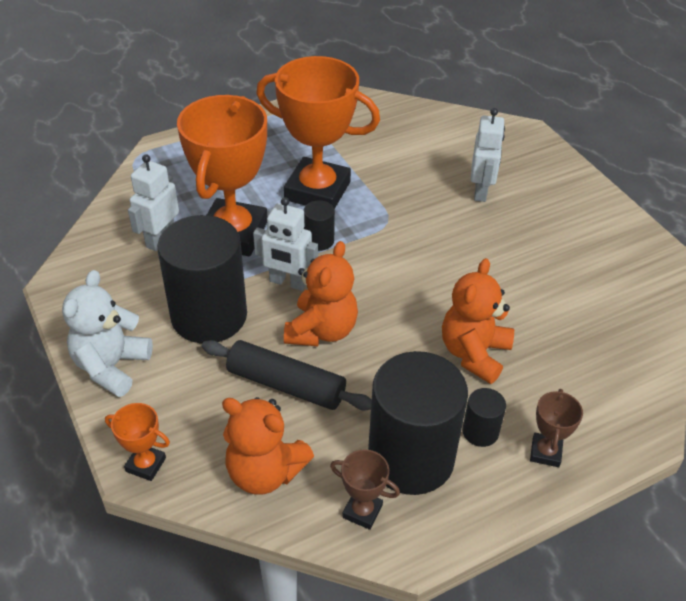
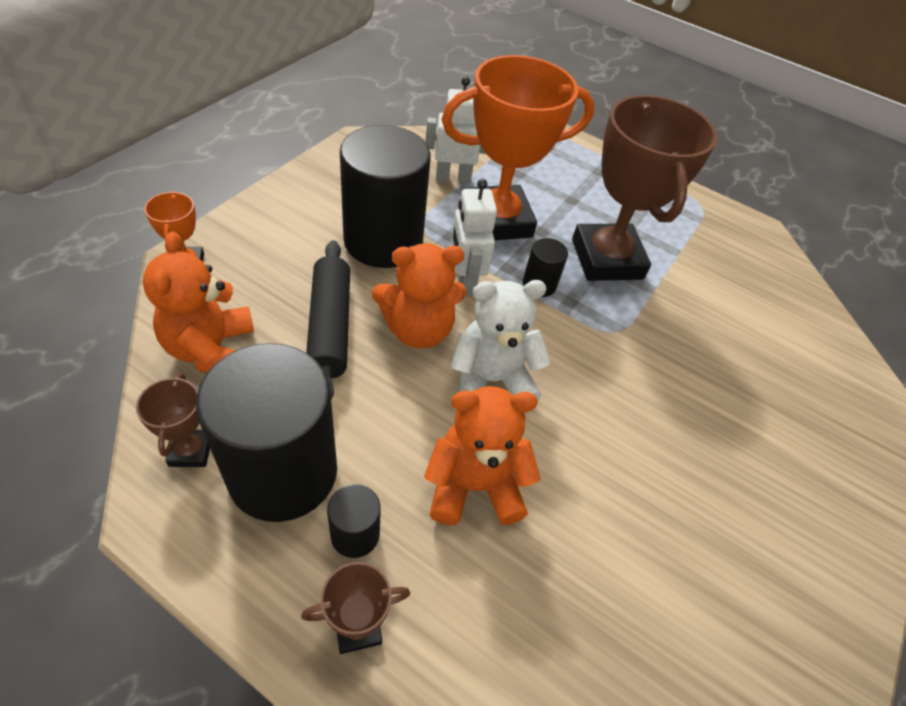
camera: 55 degrees right, 5 degrees up
white teddy bear [62,270,153,397] -> white teddy bear moved to [450,280,551,401]
orange trophy [256,56,380,209] -> brown trophy [572,95,717,281]
white robot [471,108,505,202] -> none

